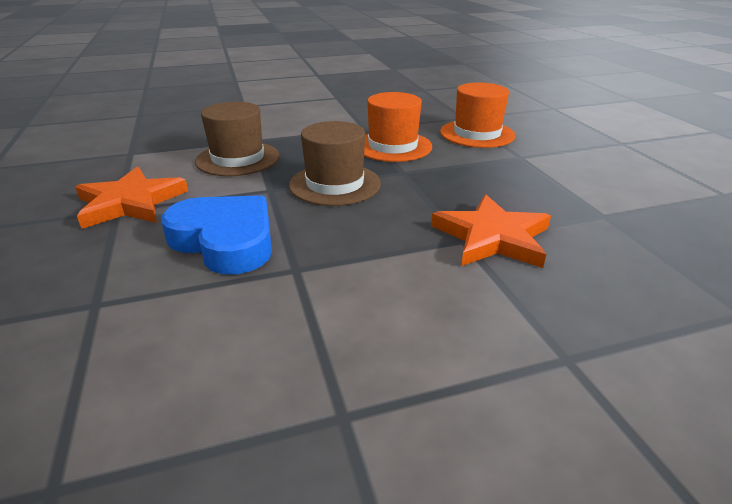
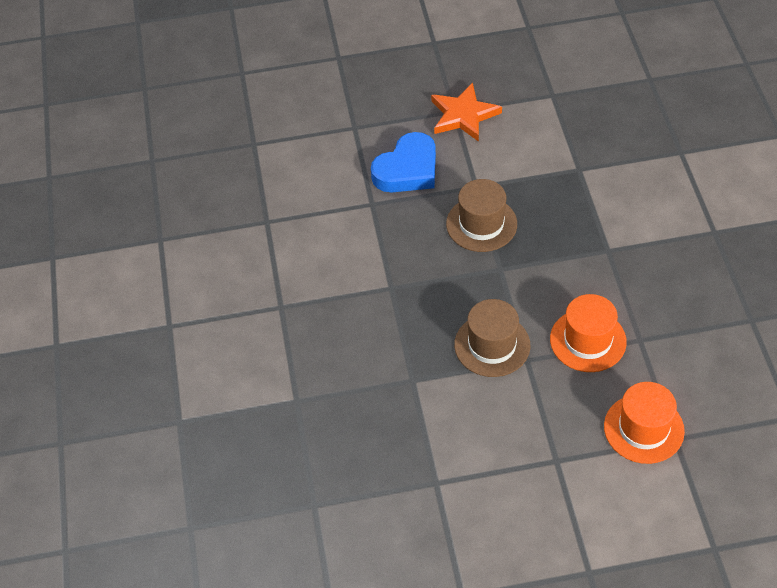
camera: 100 degrees right, 20 degrees up
brown hat [195,102,280,176] -> brown hat moved to [454,299,530,377]
orange hat [364,92,432,162] -> orange hat moved to [604,382,685,464]
orange star [431,194,551,268] -> none

